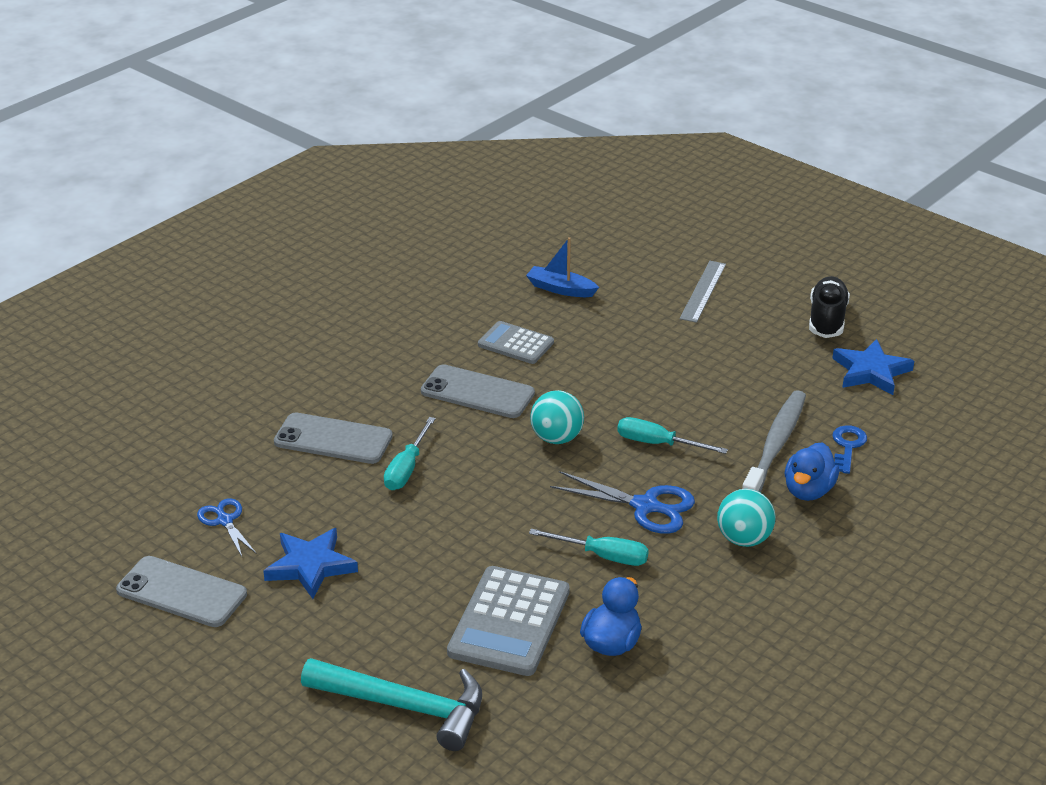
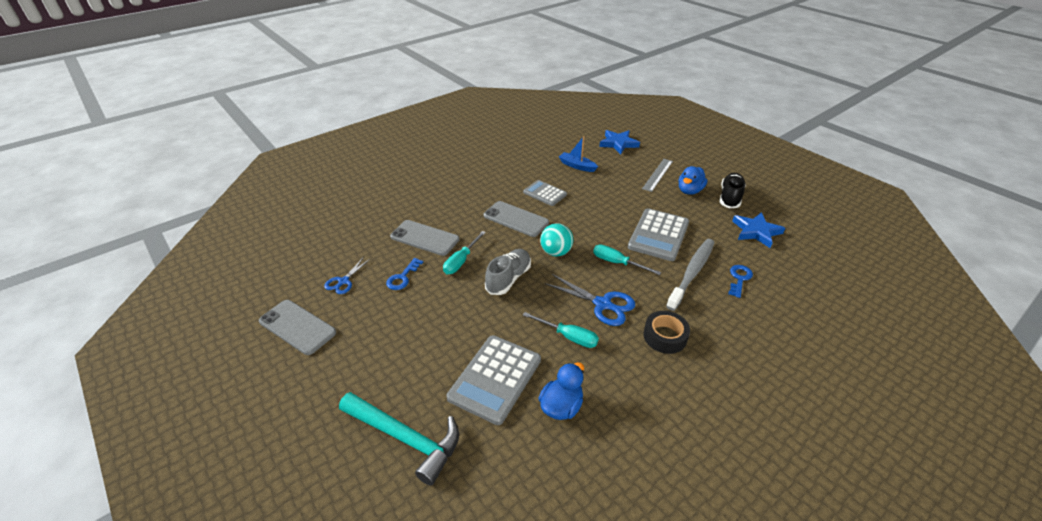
camera: 10 degrees right, 5 degrees up
blue scissors [197,498,256,557] -> blue scissors turned 135 degrees counterclockwise [324,257,370,294]
blue star [263,528,358,599] -> blue star moved to [599,130,640,154]
turquoise ball [717,489,776,547] -> black tape [643,311,690,354]
blue duck [785,442,839,501] -> blue duck moved to [678,166,708,195]
none -> blue key [386,258,423,290]
none -> grey shoe [485,249,531,295]
none -> grey calculator [628,208,689,261]

